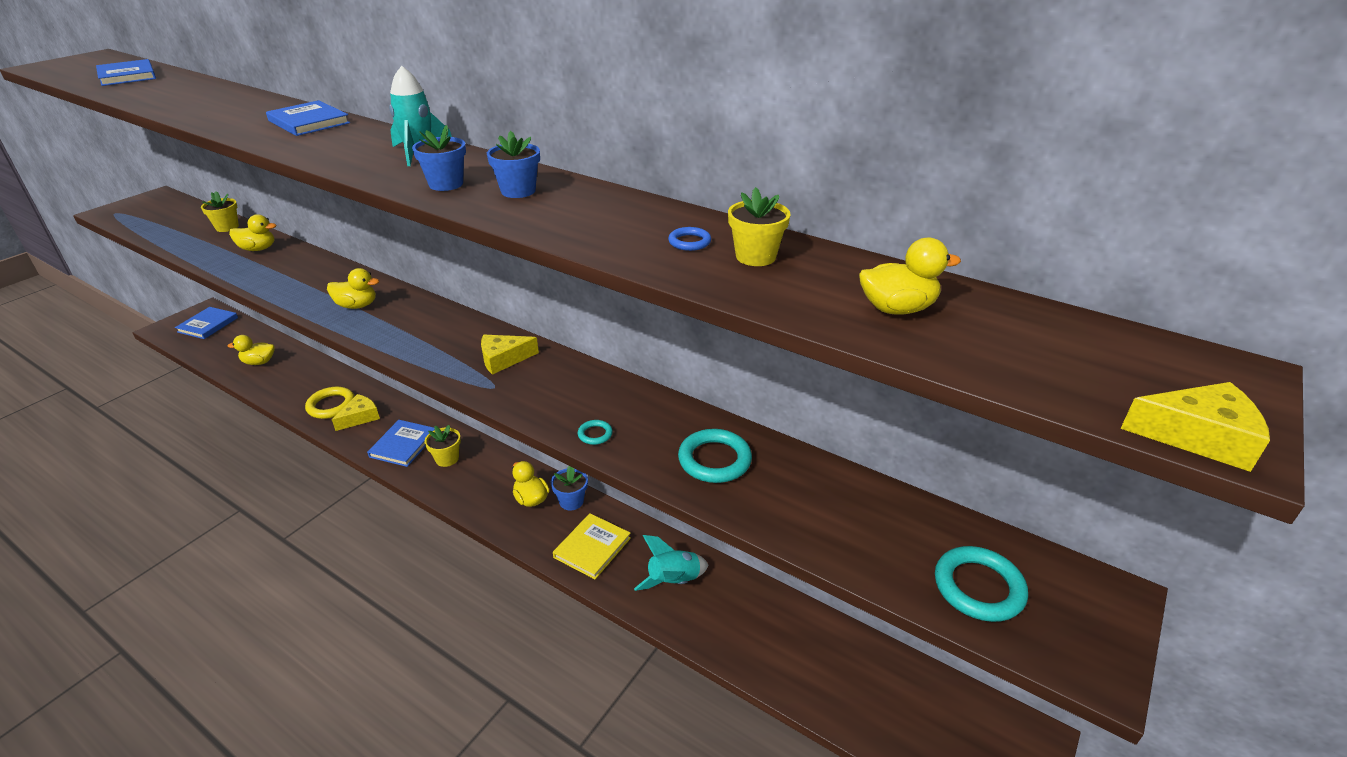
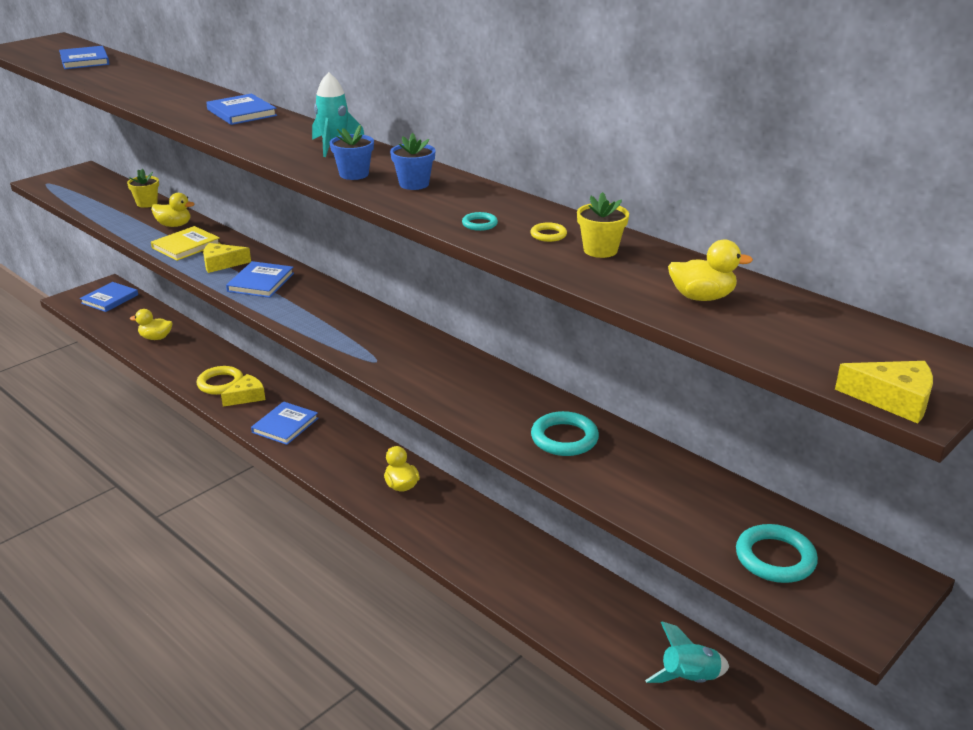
camera: 10 degrees right, 5 degrees down
yellow duck [327,268,379,309] -> blue book [226,261,294,298]
yellow flower pot [425,425,461,467] -> none
yellow cheese [481,335,539,375] -> yellow cheese moved to [203,243,251,273]
blue flower pot [551,466,588,510] -> none
yellow book [553,513,631,579] -> yellow book moved to [151,226,221,261]
turquoise ring [578,420,613,445] -> turquoise ring moved to [462,212,498,231]
turquoise rocket [634,535,708,591] -> turquoise rocket moved to [645,622,729,683]
blue ring [668,227,711,251] -> yellow ring [530,222,567,242]

